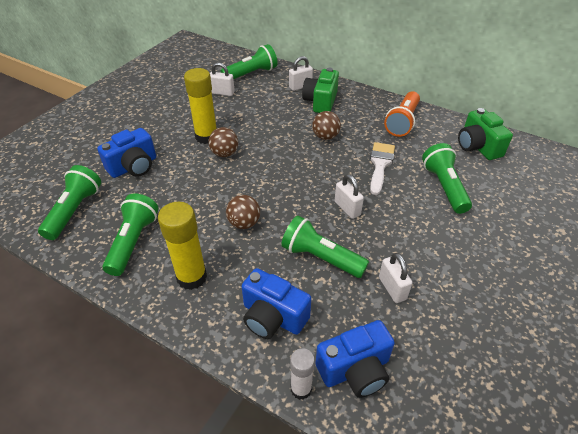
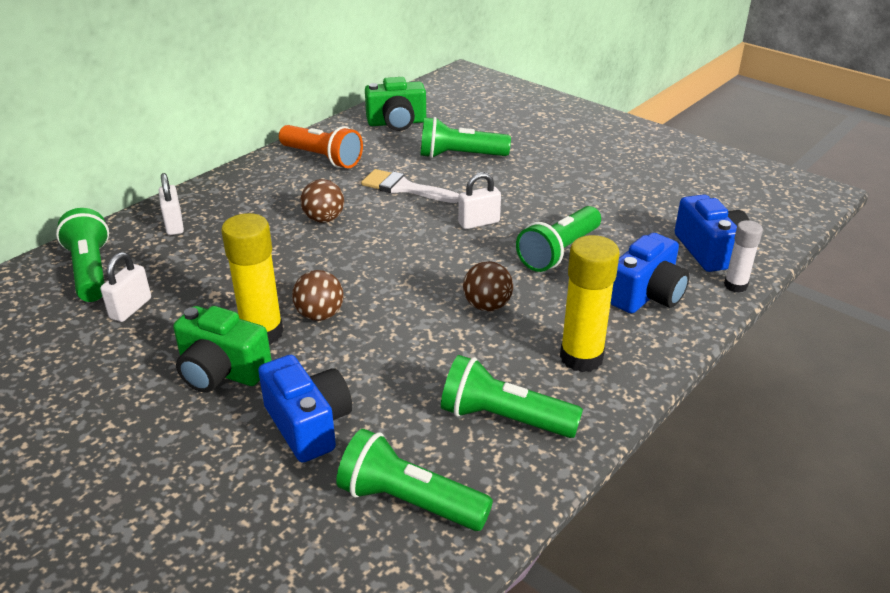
camera: 80 degrees left, 10 degrees down
green camera [302,68,339,113] -> green camera moved to [173,306,272,393]
white padlock [379,253,412,303] -> none

